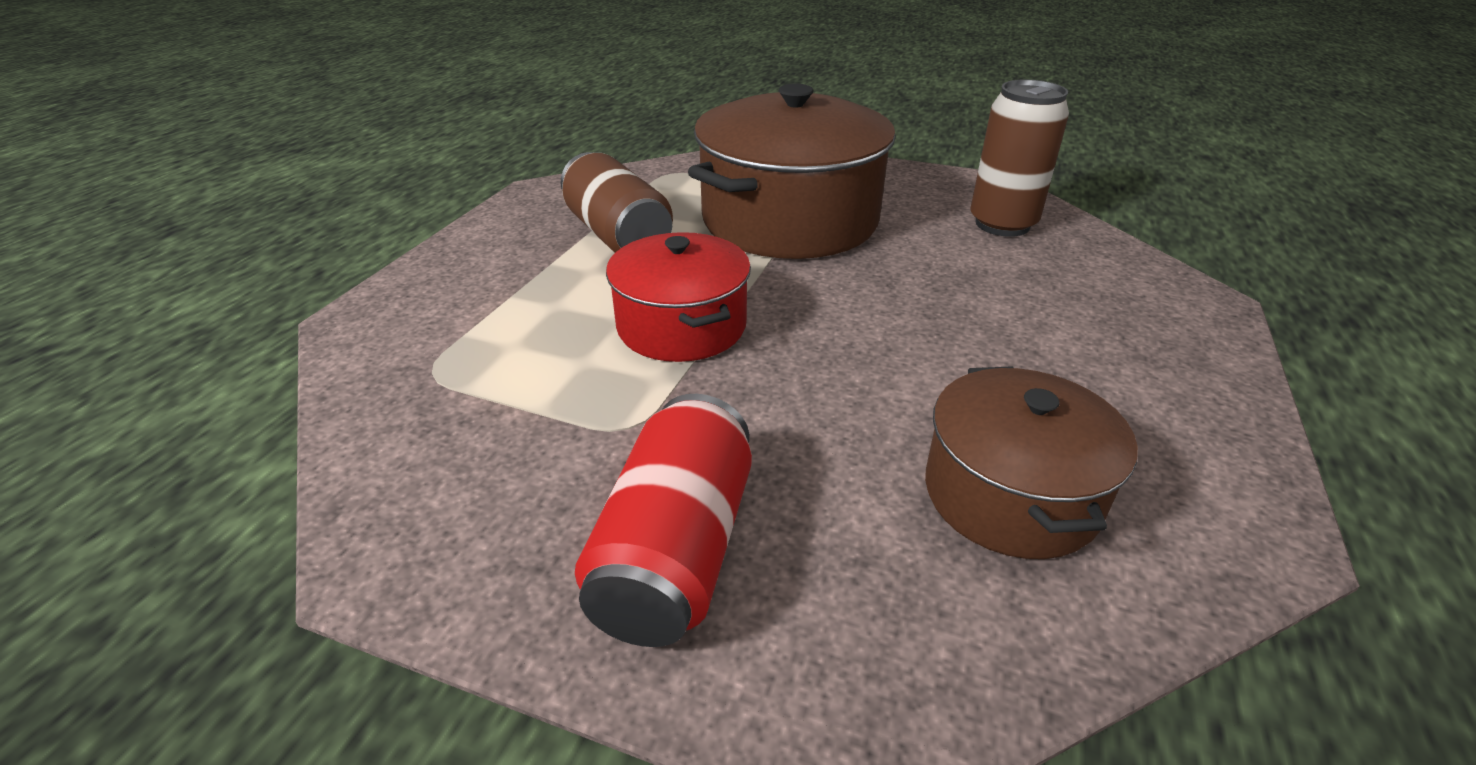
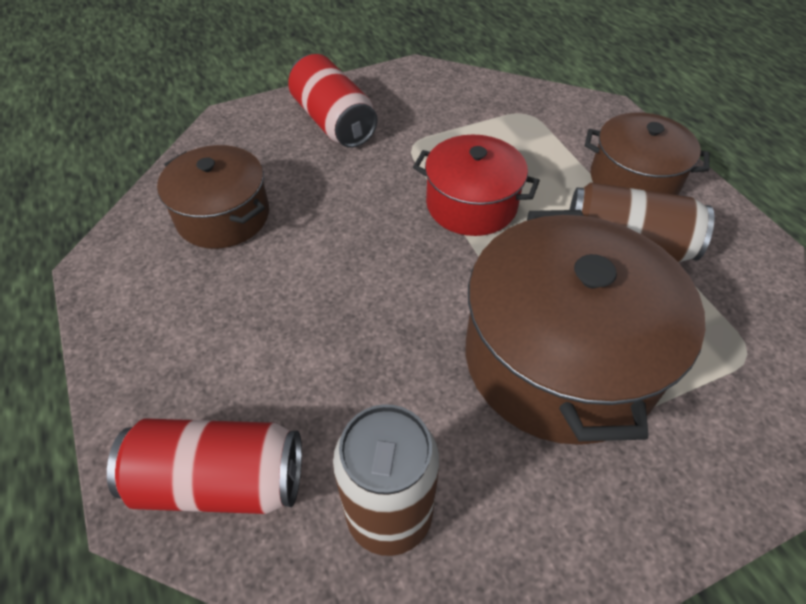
camera: 135 degrees right, 15 degrees up
none -> red can [107,418,302,514]
none -> brown pot [585,112,710,195]

